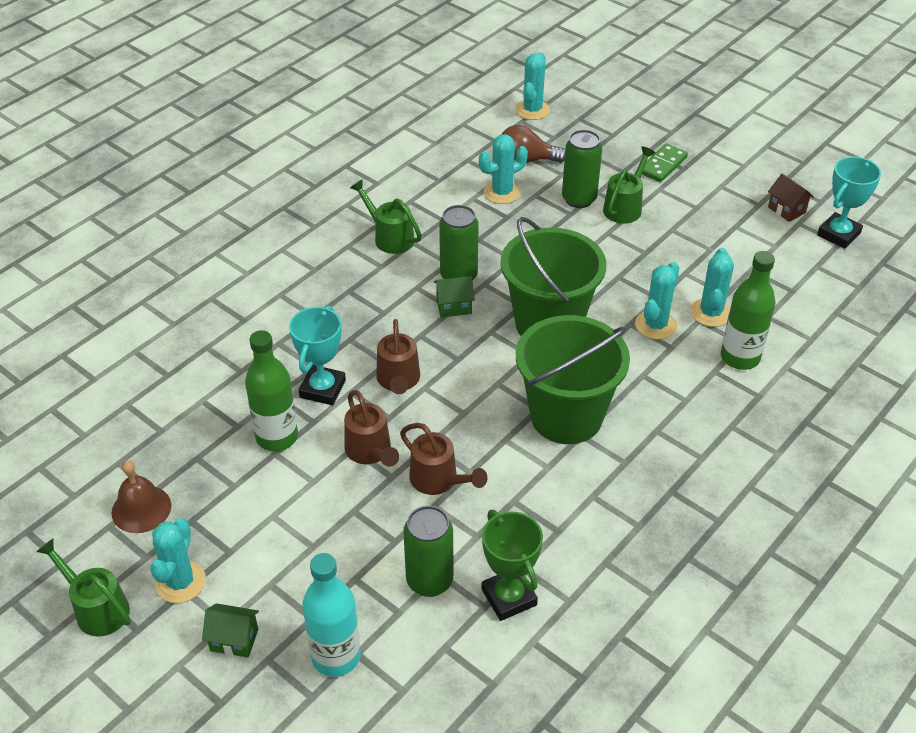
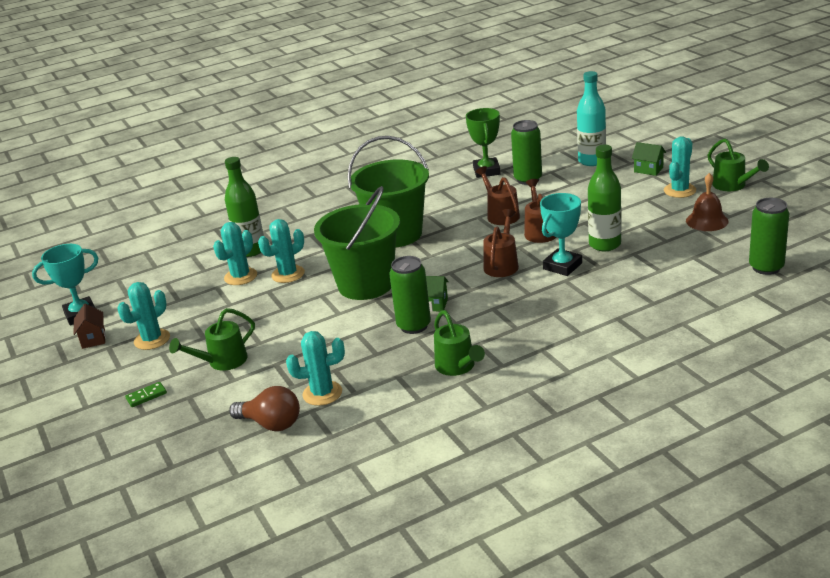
camera: 155 degrees left, 15 degrees down
turquoise cactus [516,52,550,120] -> turquoise cactus moved to [118,282,170,350]
green can [562,130,602,208] -> green can moved to [749,198,789,275]
green domino [642,144,688,182] -> green domino [125,382,167,407], size x0.66

